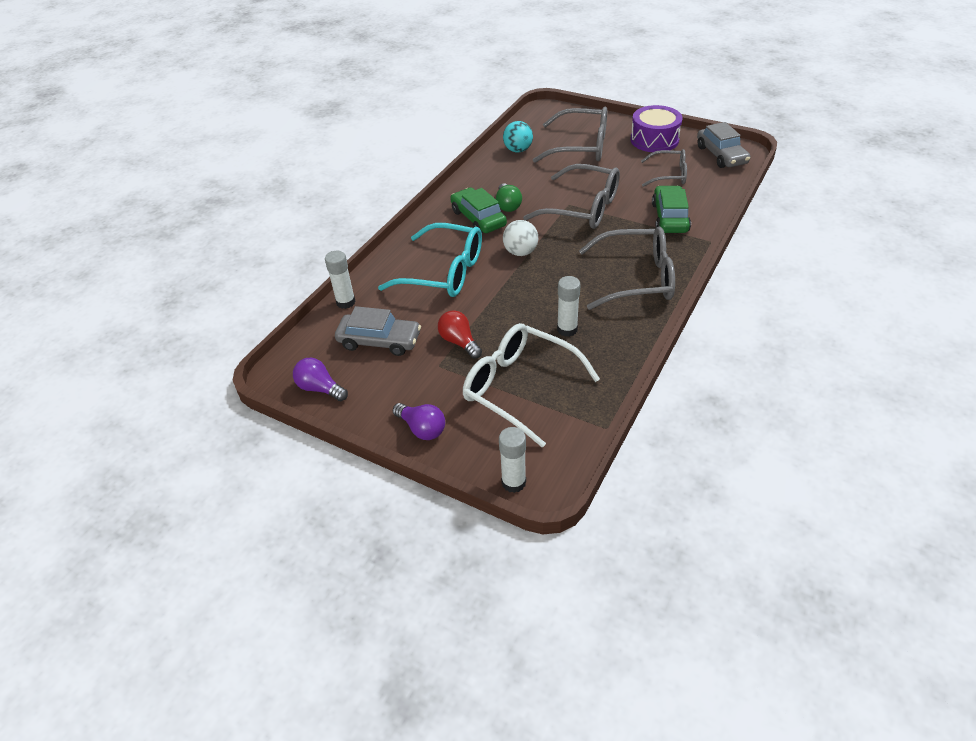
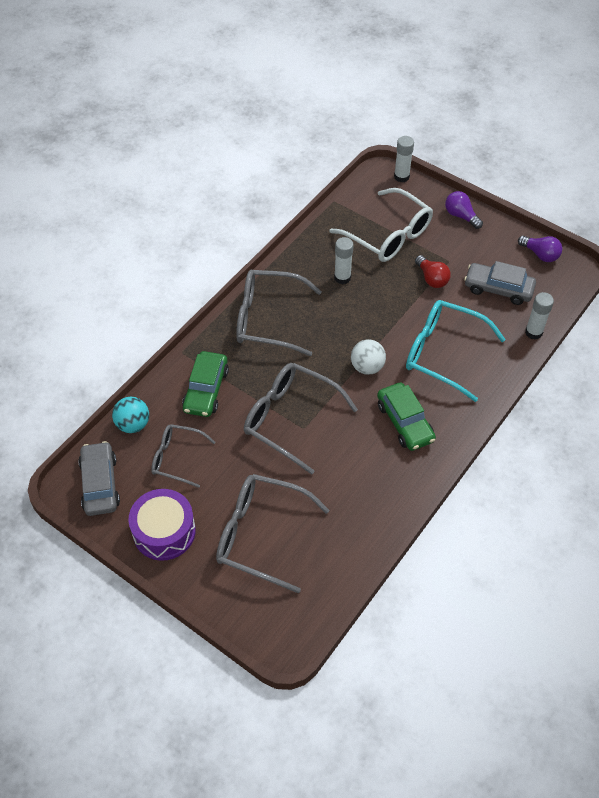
camera: 175 degrees left, 10 degrees up
green light bulb [496,183,522,212] -> none
turquoise ball [503,121,533,152] -> turquoise ball moved to [112,397,149,433]

